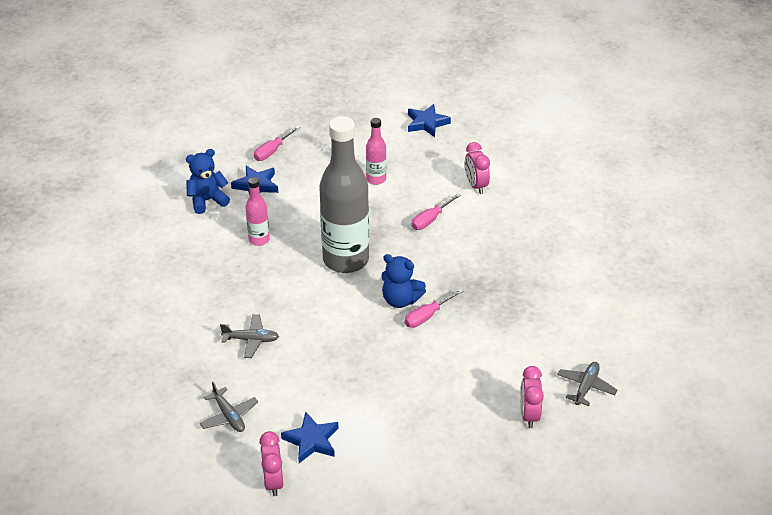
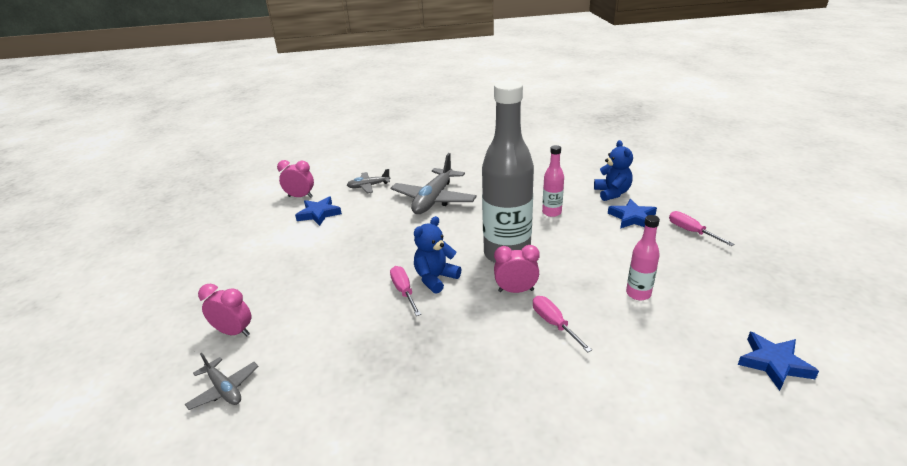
camera: 110 degrees right, 10 degrees down
grey plane [220,314,279,358] -> grey plane [391,153,477,214], size x1.90
pink clock [465,142,490,194] -> pink clock moved to [494,245,540,293]

